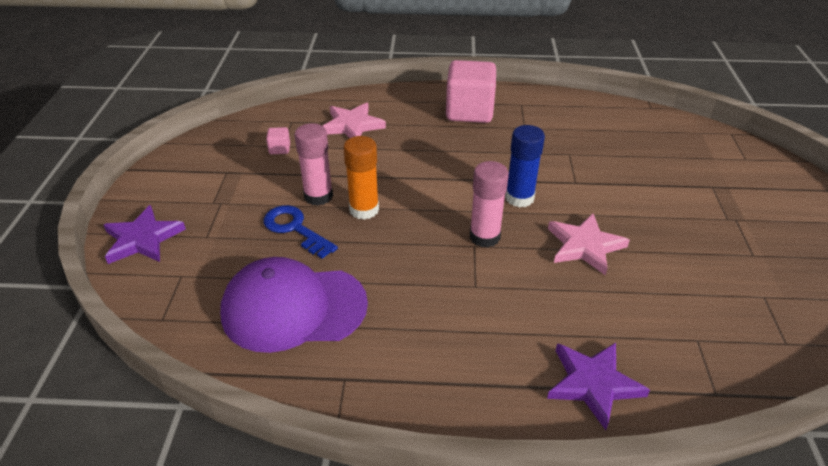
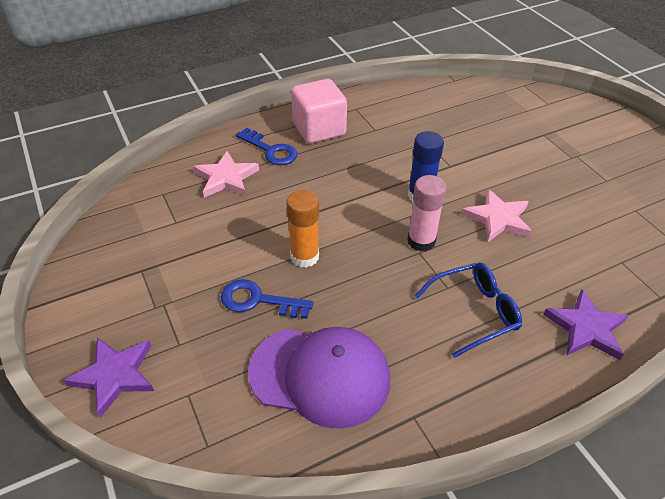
camera: 30 degrees left, 5 degrees up
purple cap [220,257,368,353] -> purple cap turned 135 degrees counterclockwise [248,327,390,429]
pink cube [266,127,290,154] -> none
pink glue stick [294,123,333,206] -> none
none -> blue key [236,128,297,165]
none -> blue glasses [415,262,522,358]

